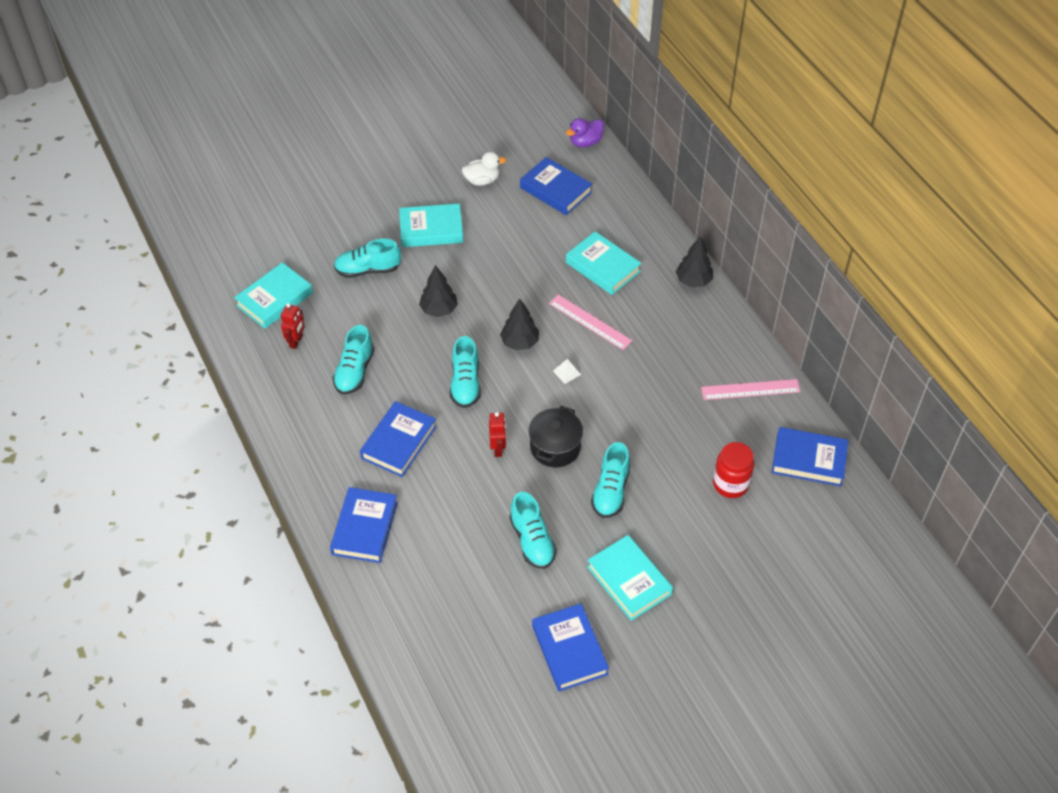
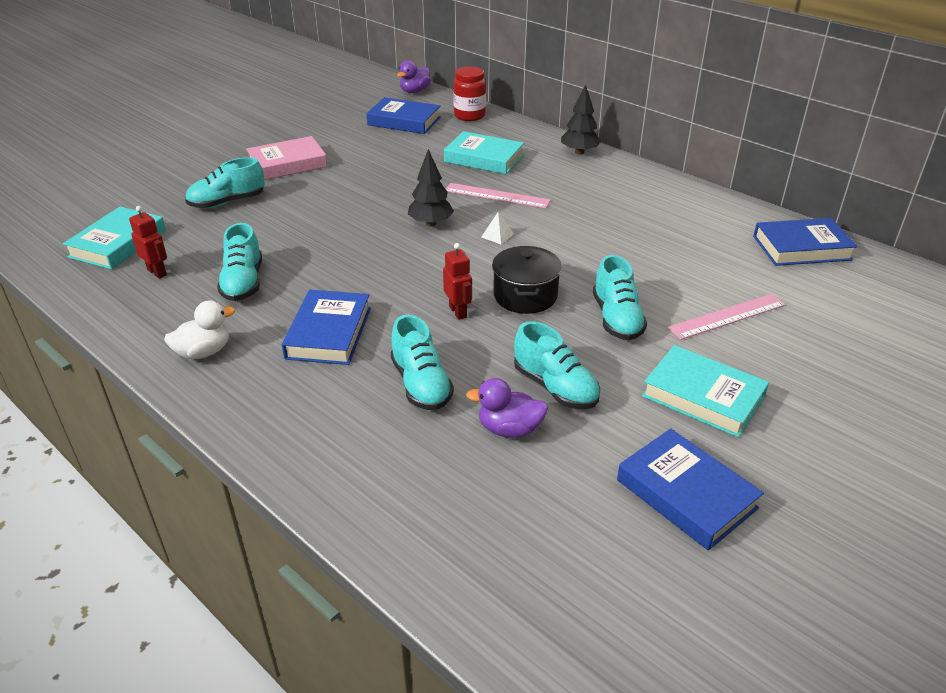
camera: 20 degrees left, 15 degrees down
red robot [281,303,305,349] -> red robot turned 45 degrees counterclockwise [129,206,167,279]
blue book [330,487,398,563] -> none
turquoise book [399,203,463,247] -> pink book [246,136,327,180]
black tree [419,265,458,317] -> none
turquoise shoe [450,336,481,408] -> turquoise shoe moved to [391,315,454,410]
white duck [462,152,506,186] -> white duck moved to [164,300,235,360]
pink ruler [701,379,801,400] -> pink ruler moved to [668,294,786,340]
red jar [713,442,754,498] -> red jar moved to [453,66,486,121]
none -> purple duck [466,378,548,438]

